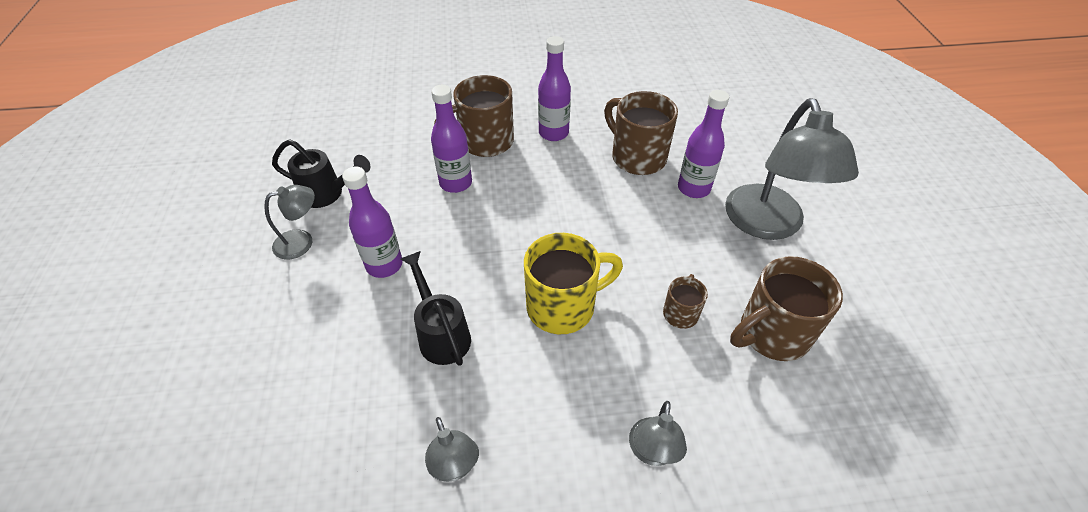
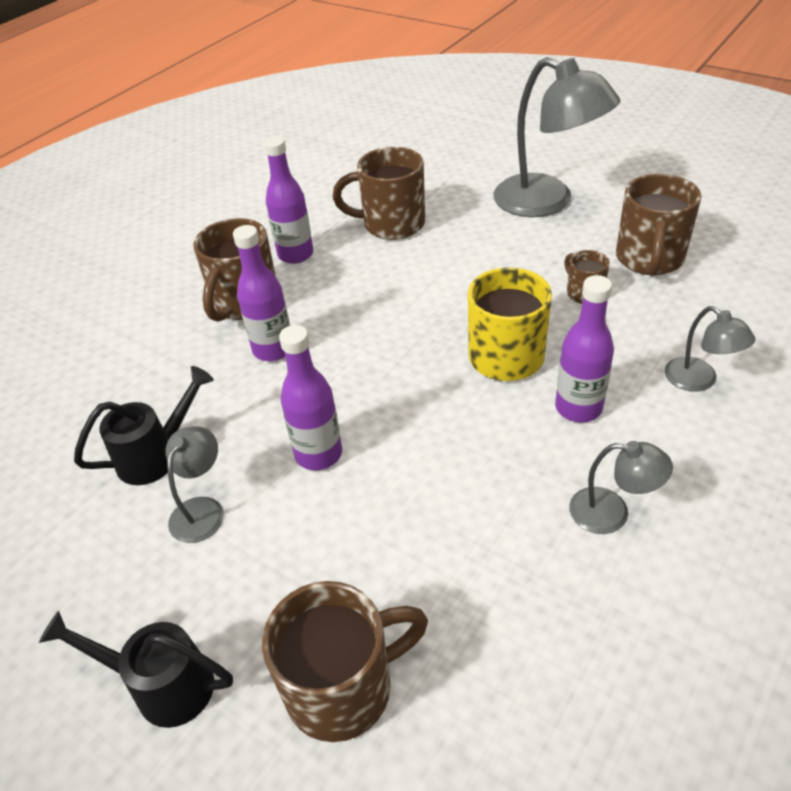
camera: 45 degrees left, 5 degrees down
black watering can [401,251,471,366] -> black watering can moved to [39,611,233,728]
purple bottle [678,90,729,198] -> purple bottle moved to [555,275,614,422]
none -> brown mug [262,581,428,742]

